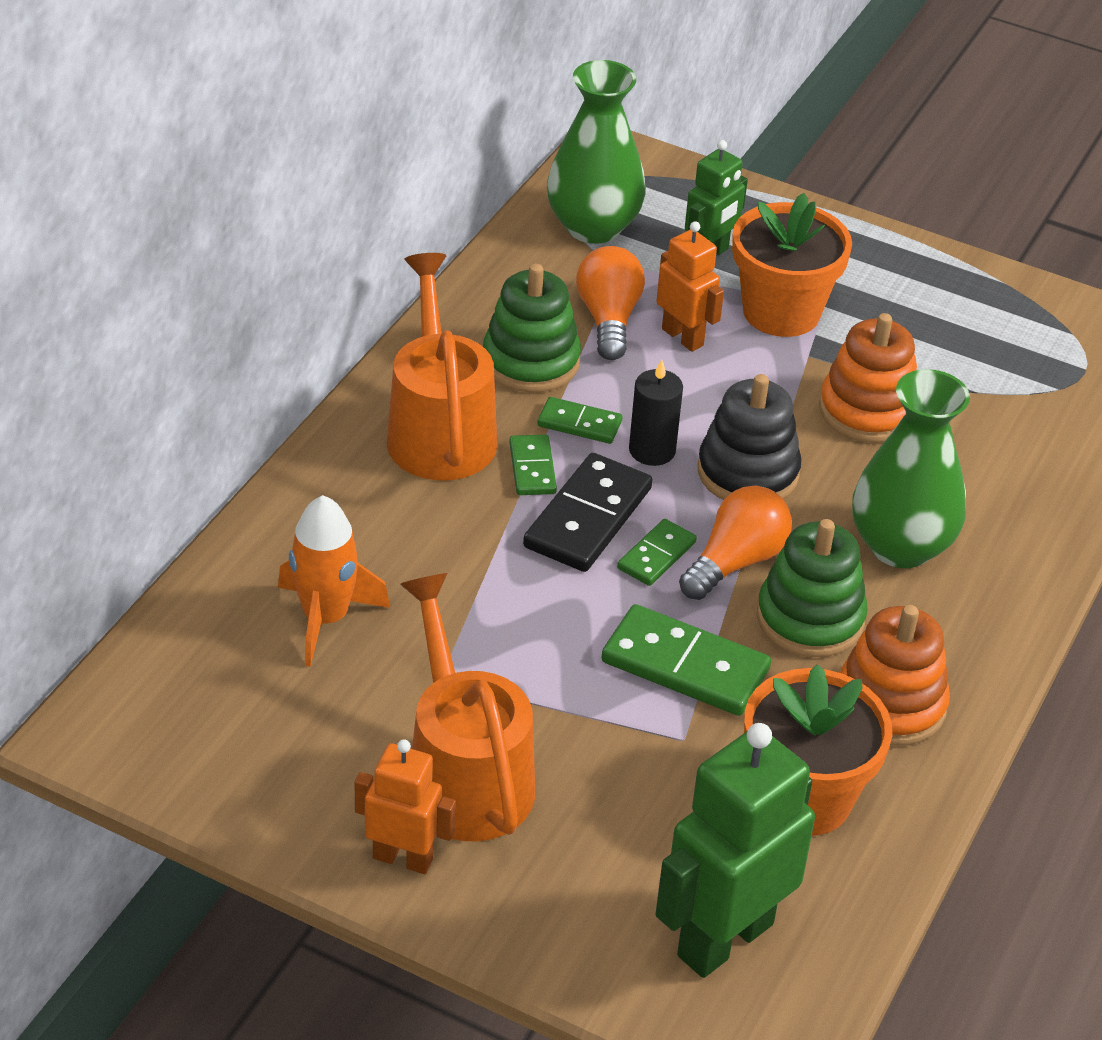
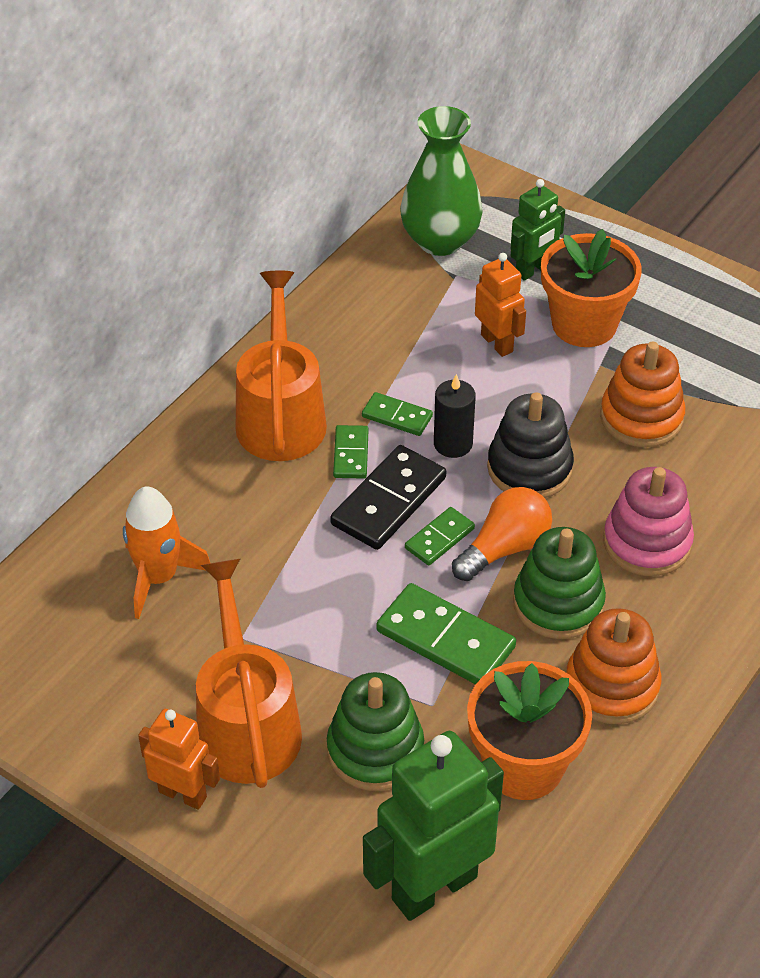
camera: 10 degrees right, 5 degrees up
green stacking toy [483,264,581,393] -> green stacking toy moved to [327,672,424,791]
orange light bulb [576,246,645,360] -> none
green vase [852,369,970,568] -> pink stacking toy [603,467,694,576]

